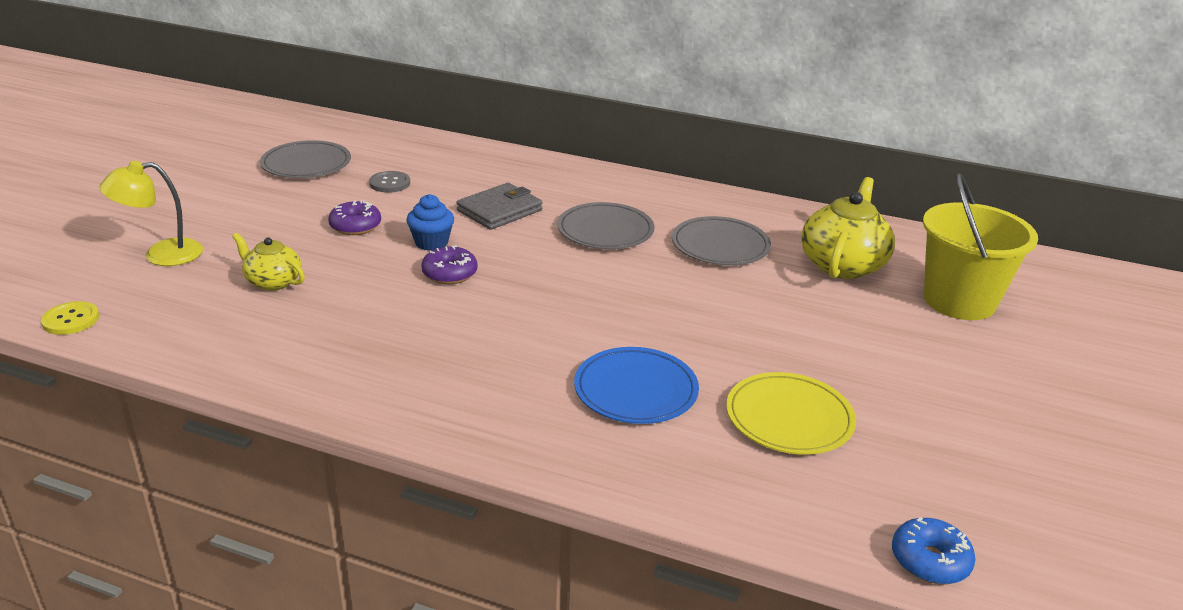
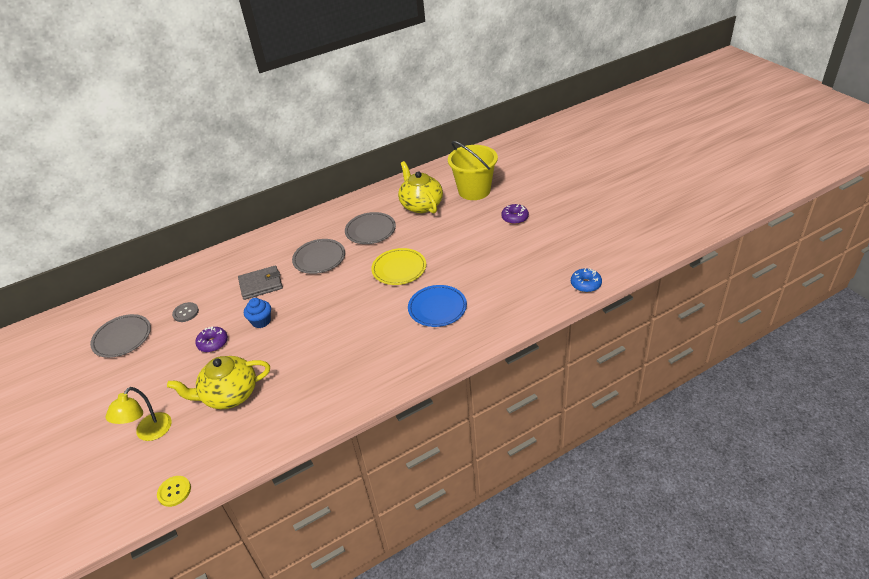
camera: 45 degrees left, 10 degrees up
yellow teapot [232,233,305,291] -> yellow teapot [167,356,270,409], size x1.72
purple donut [421,246,477,284] -> purple donut moved to [501,204,529,224]
grey wallet [456,183,543,230] -> grey wallet turned 75 degrees clockwise [238,265,283,300]
yellow plate [726,372,856,454] -> yellow plate moved to [371,248,426,285]

